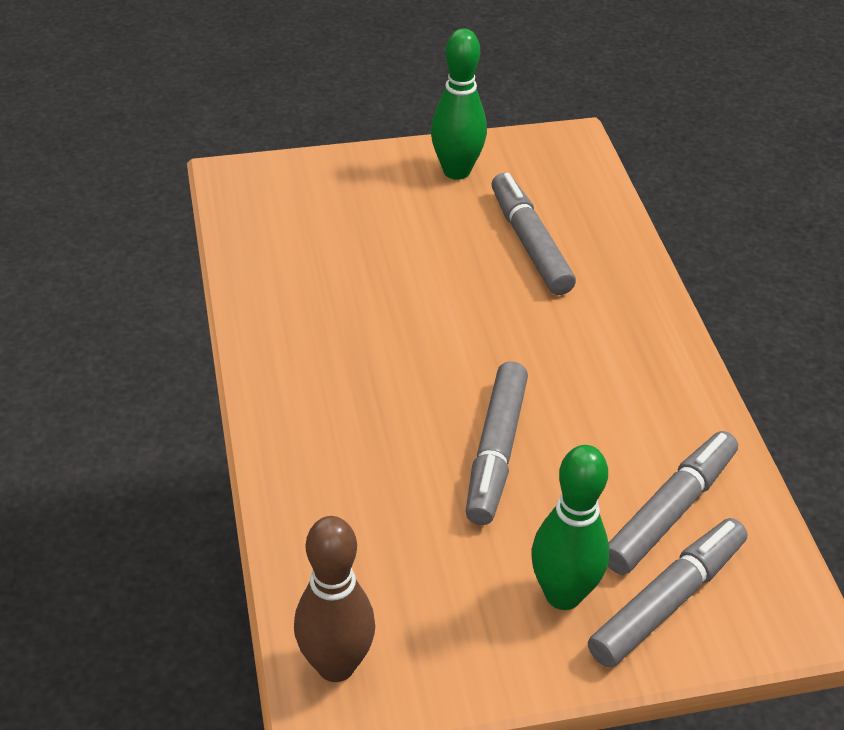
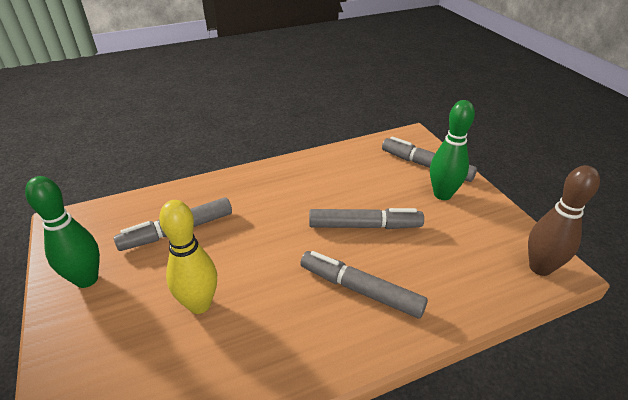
camera: 100 degrees left, 5 degrees down
grey marker [608,431,738,575] -> grey marker moved to [300,251,428,318]
none -> yellow bowling pin [159,200,217,314]

